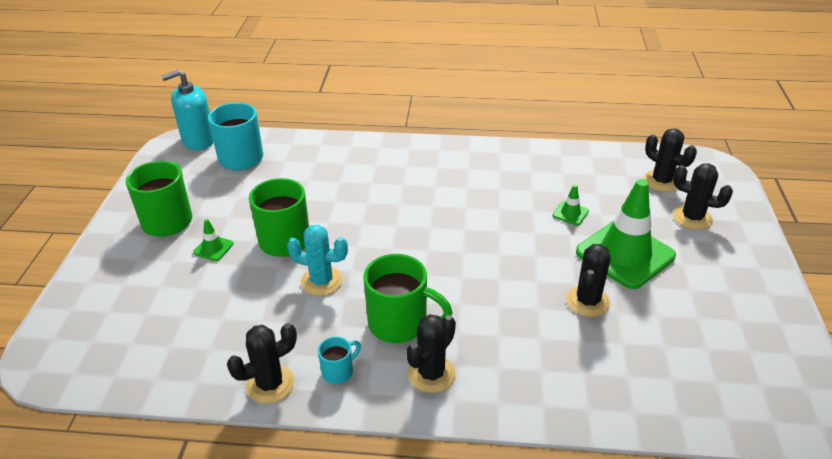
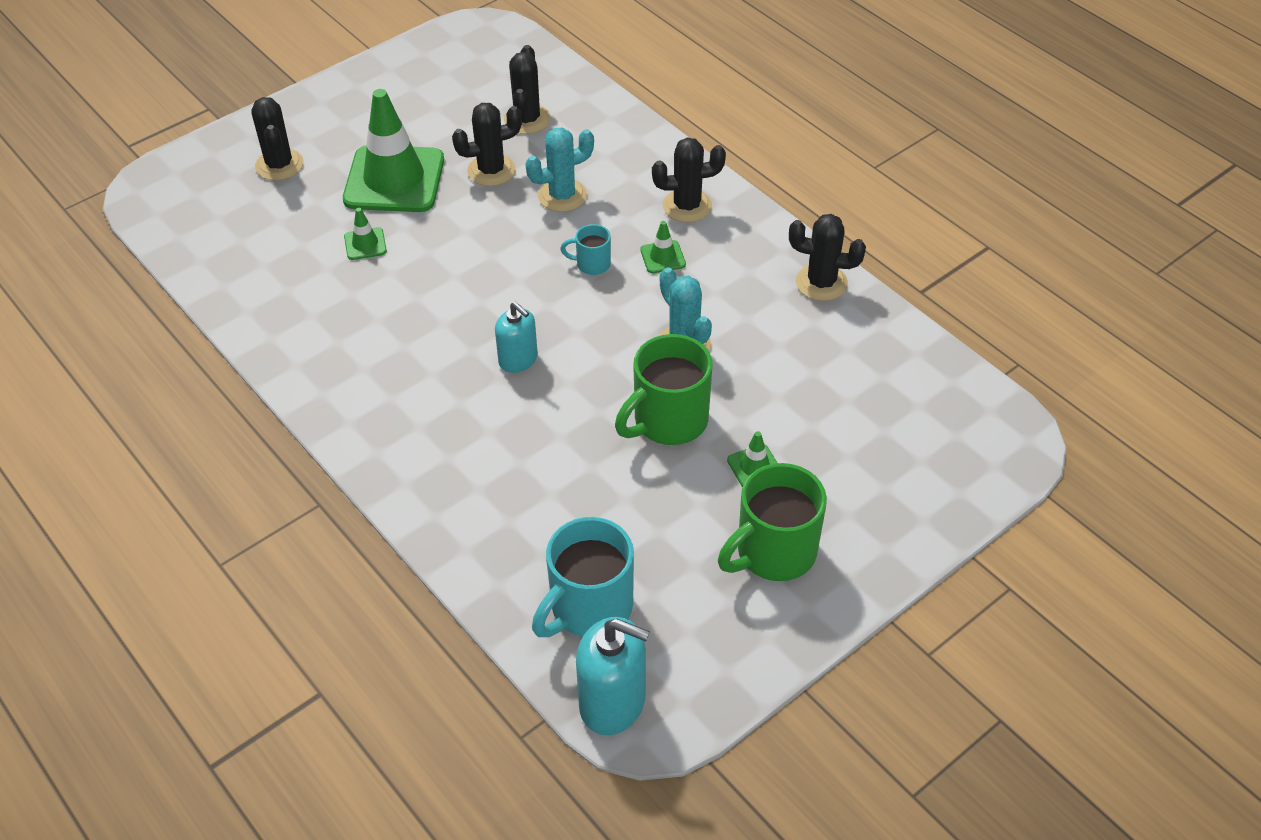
camera: 135 degrees left, 10 degrees up
turquoise mug [318,337,361,384] -> turquoise mug moved to [560,224,611,275]
green mug [363,254,453,343] -> green traffic cone [640,221,686,273]
black cactus [644,128,697,192] -> black cactus moved to [504,45,551,134]
none -> turquoise soap dispenser [495,302,538,373]
none -> turquoise cactus [525,128,594,212]

